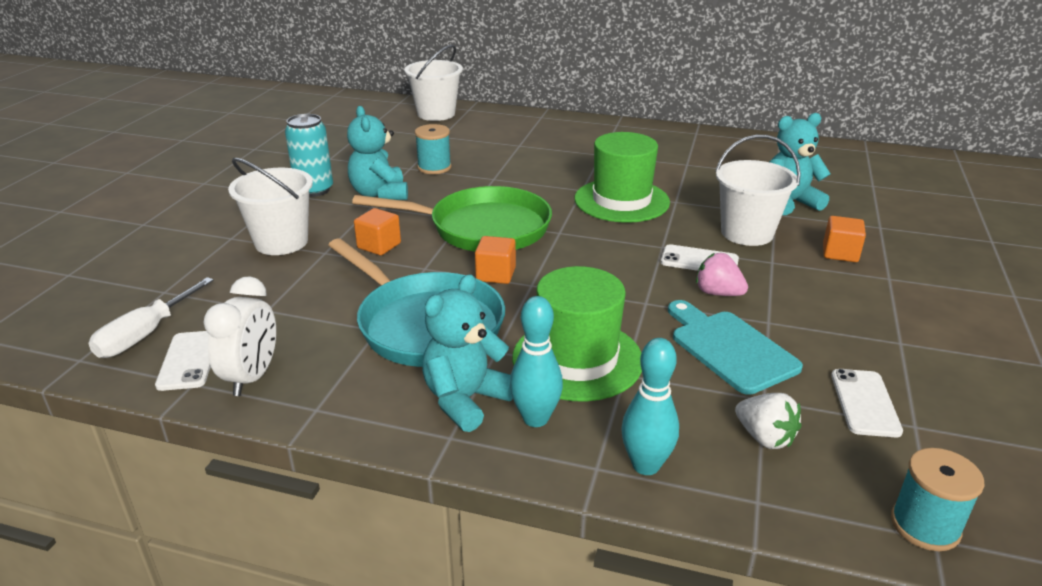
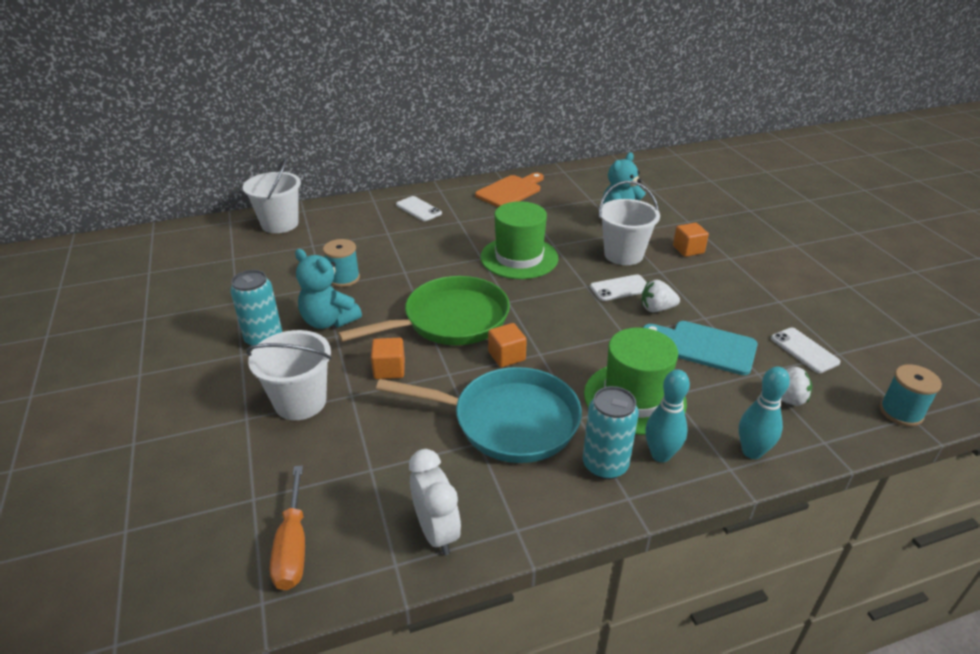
camera: 35 degrees left, 5 degrees up
white screwdriver [88,277,214,358] -> orange screwdriver [270,465,305,590]
white phone [155,331,211,391] -> white phone moved to [396,196,442,221]
turquoise teddy bear [422,274,513,432] -> turquoise can [583,386,639,480]
pink strawberry [696,253,748,296] -> white strawberry [642,280,680,312]
none -> orange cutting board [475,173,544,207]

